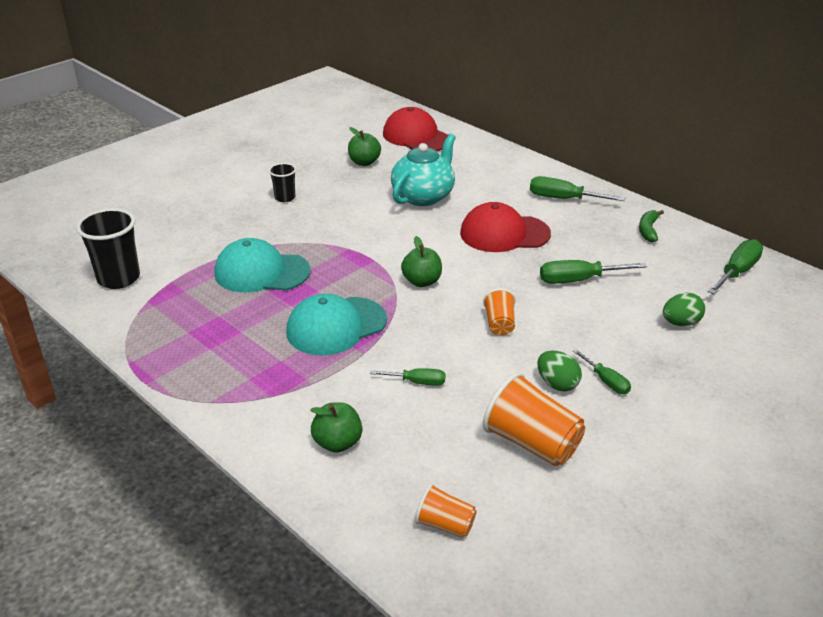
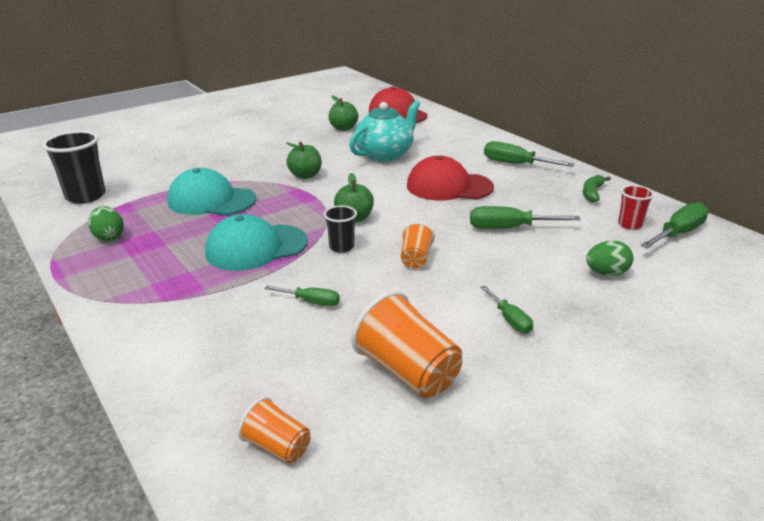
camera: 10 degrees right, 5 degrees down
black cup [269,163,296,202] -> black cup moved to [324,205,357,253]
green apple [310,402,362,453] -> green apple moved to [286,142,322,179]
green egg [537,351,582,392] -> green egg moved to [88,206,124,241]
none -> red cup [618,185,654,230]

